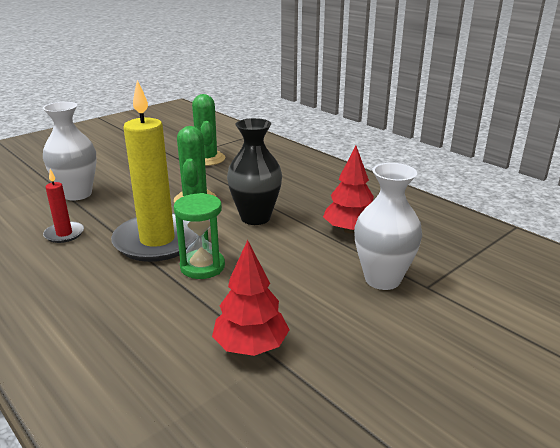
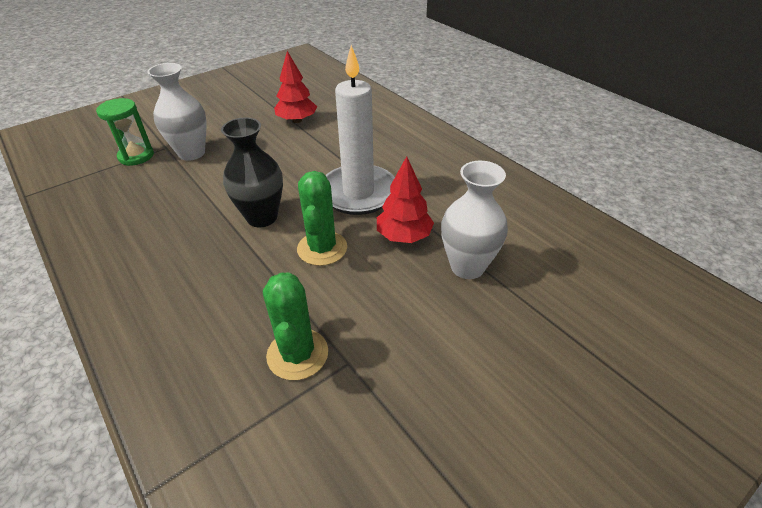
camera: 175 degrees left, 15 degrees up
red candle [43,169,84,243] -> none
yellow candle [111,80,197,262] -> white candle [326,45,395,215]
green hourglass [174,193,225,279] -> green hourglass moved to [96,98,154,166]
red tree [323,146,374,233] -> red tree moved to [377,156,434,243]

